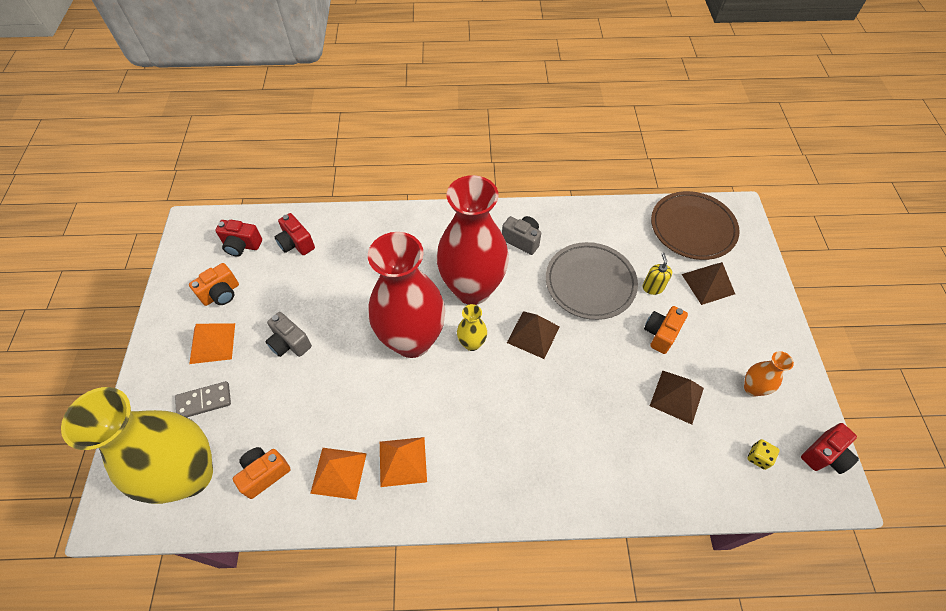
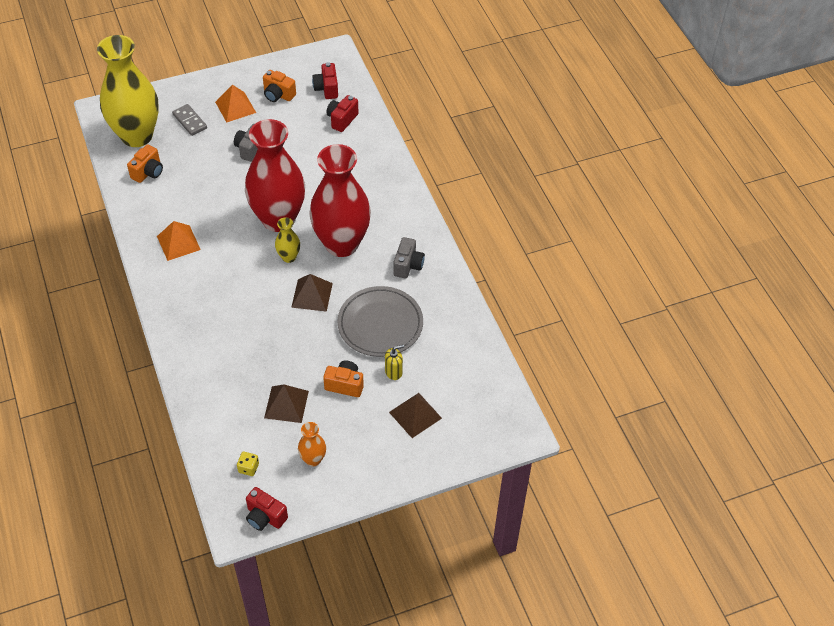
camera: 70 degrees right, 5 degrees down
orange camera [233,447,291,499] -> orange camera turned 90 degrees clockwise [127,144,163,183]
orange pyramid [310,448,367,500] -> none
brown plate [651,191,740,260] -> none

